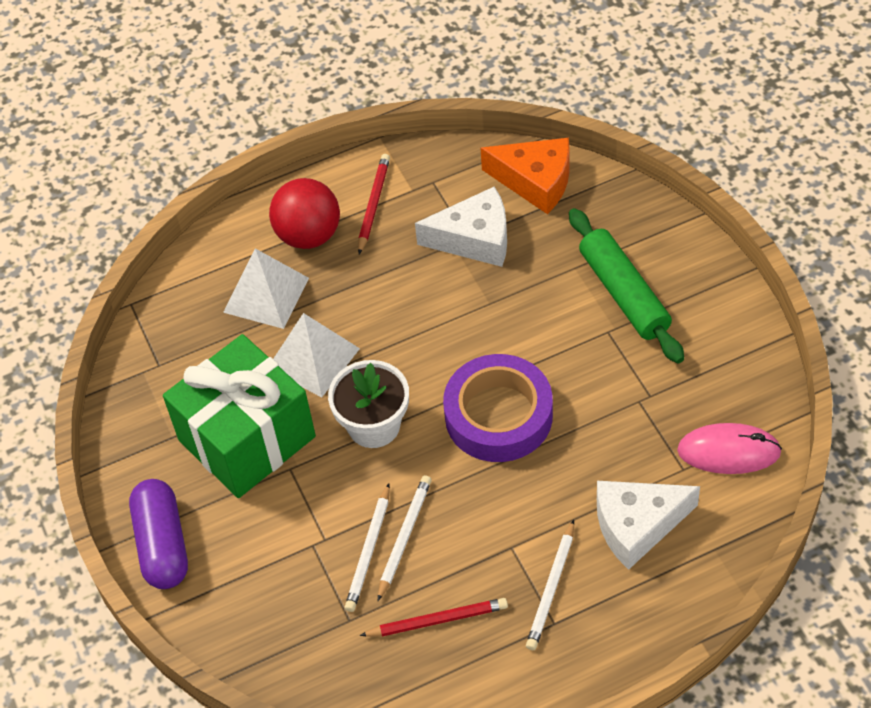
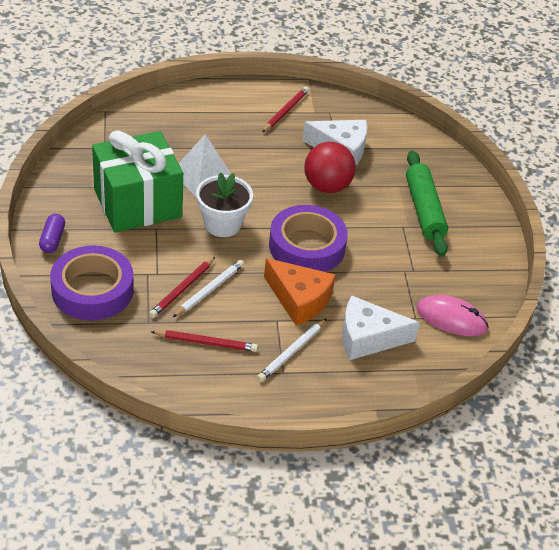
camera: 10 degrees right, 10 degrees down
purple capsule [129,479,188,589] -> purple capsule [39,214,65,253], size x0.58
white pyramid [223,248,309,329] -> none
red ball [269,178,340,249] -> red ball moved to [304,142,356,193]
white pencil [345,483,390,612] -> red pencil [149,257,215,318]
orange cheese [481,138,570,214] -> orange cheese moved to [264,258,336,326]
none -> purple tape [50,246,134,321]

